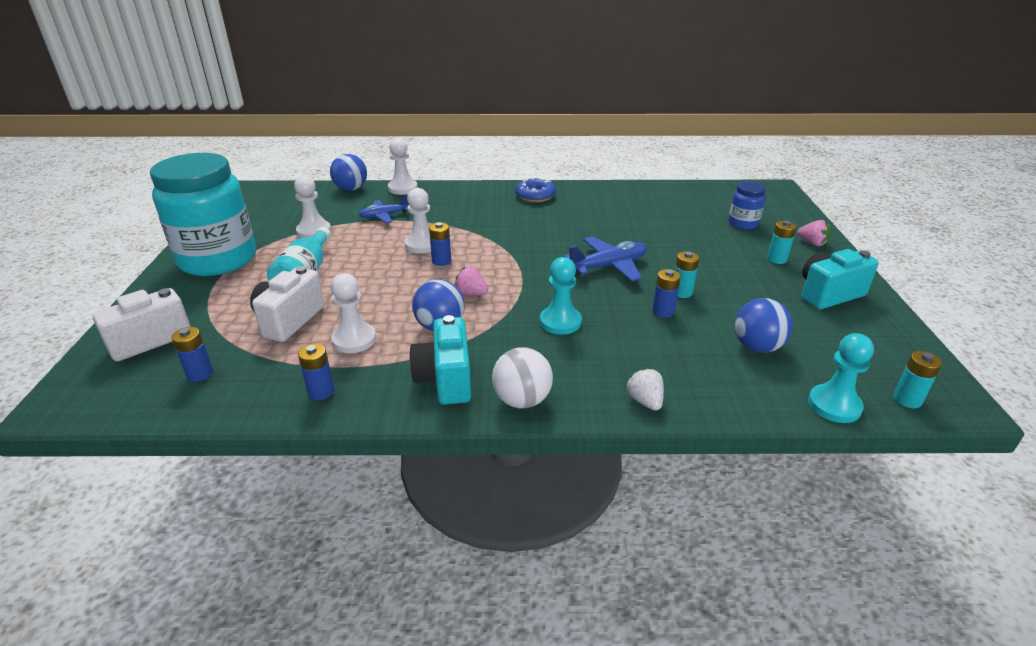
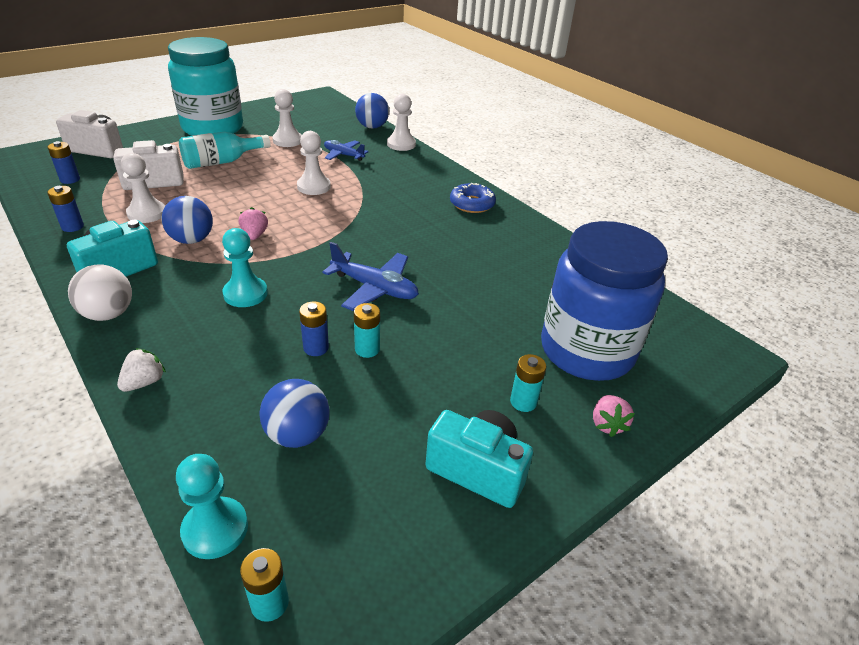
camera: 50 degrees right, 5 degrees up
blue battery [429,222,451,266] -> none
blue jar [728,181,766,230] -> blue jar [541,221,668,381], size x2.26

